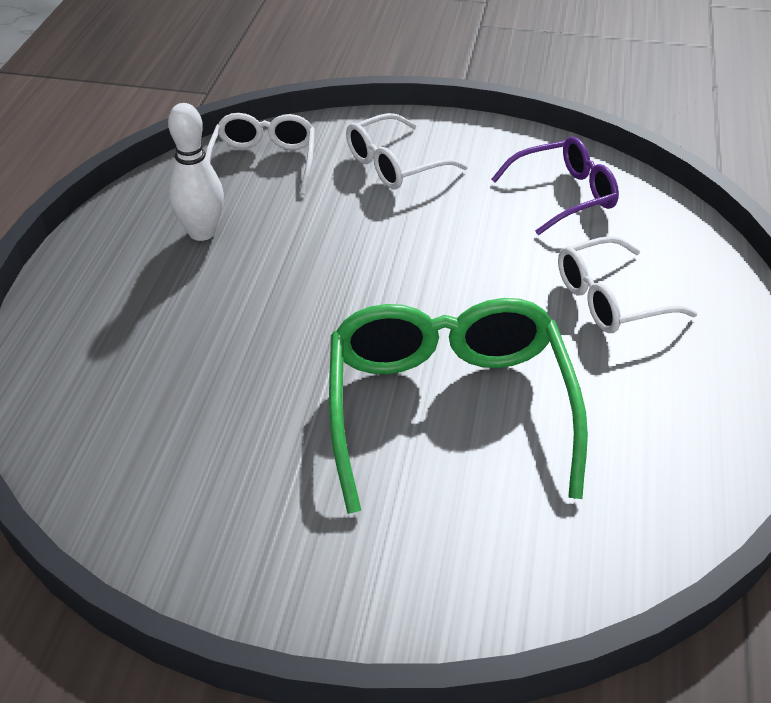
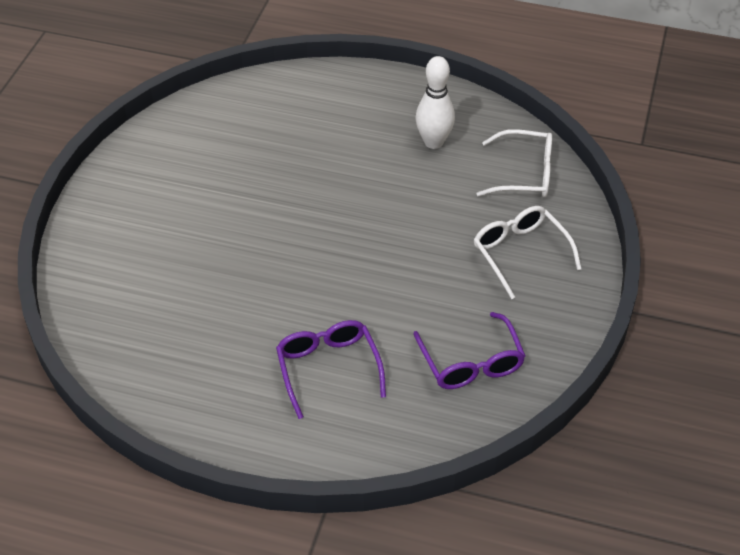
camera: 95 degrees right, 5 degrees up
green glasses [329,298,588,514] -> none
white glasses [558,236,698,333] -> purple glasses [276,320,386,419]

